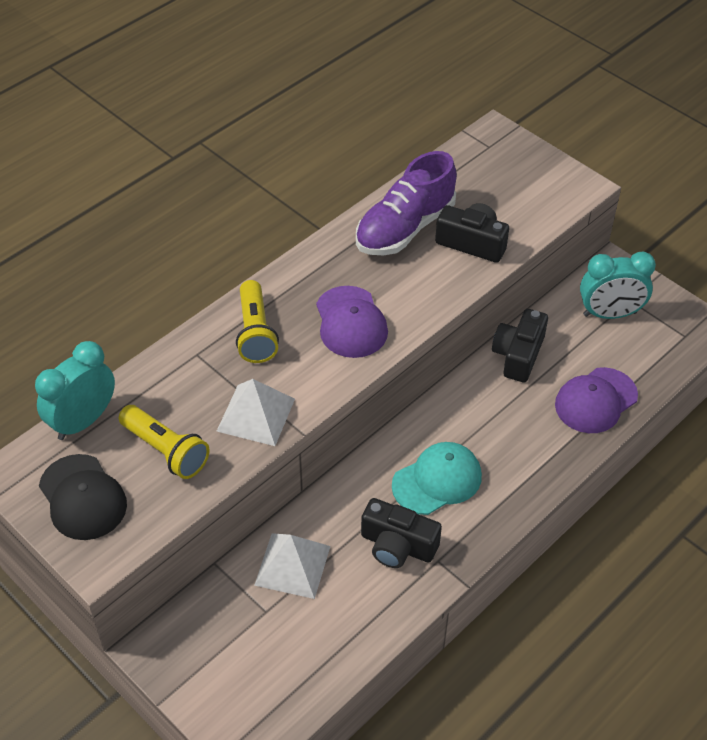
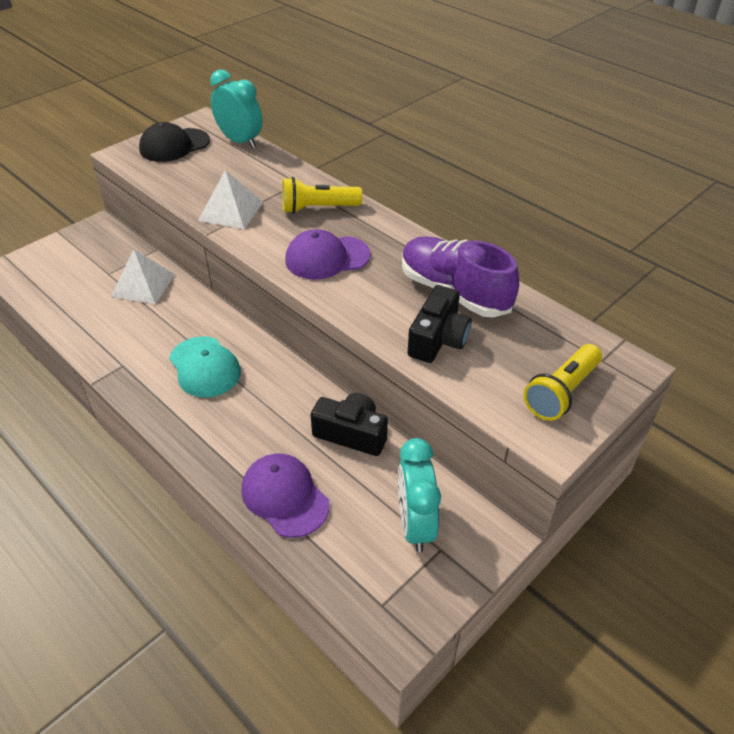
camera: 90 degrees right, 5 degrees down
yellow flashlight [119,405,210,479] -> yellow flashlight moved to [523,344,602,421]
black camera [361,498,442,568] -> none

